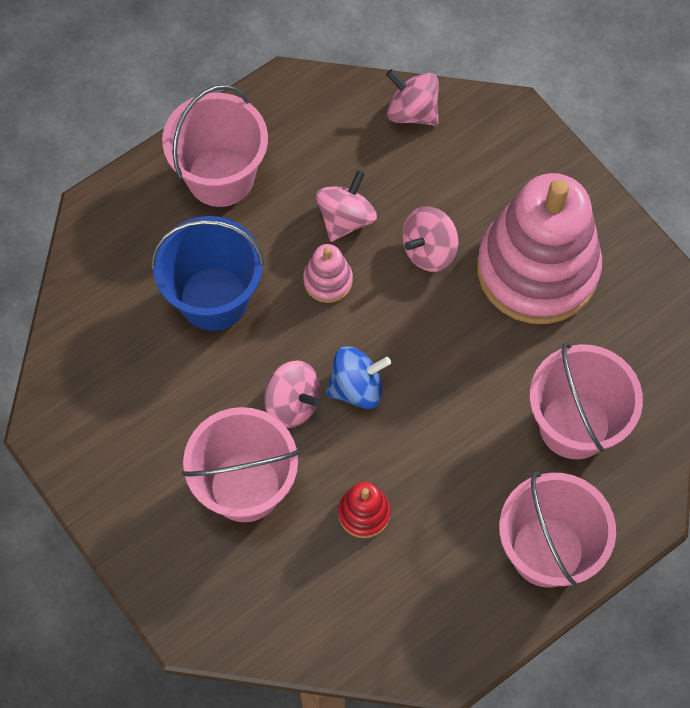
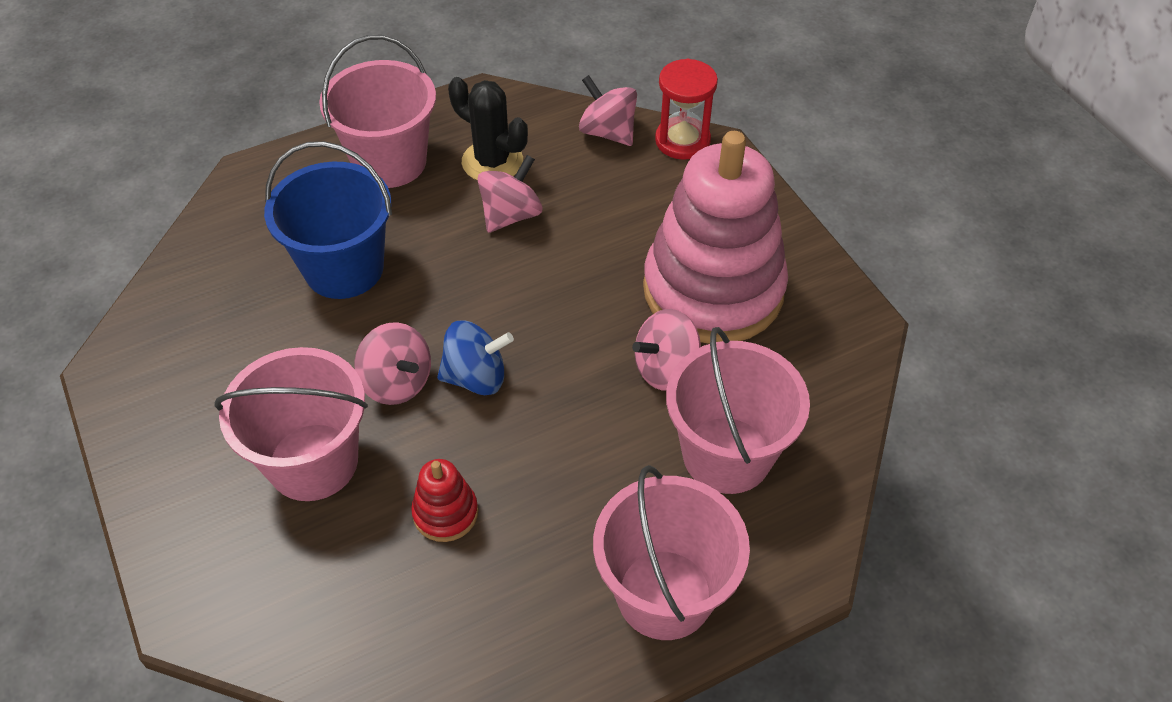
camera: 10 degrees right, 15 degrees down
pink stacking toy [303,244,353,303] -> none
pink spinning top [402,206,458,272] -> pink spinning top moved to [632,309,701,391]
none -> black cactus [448,77,528,180]
none -> red hourglass [655,59,718,160]

